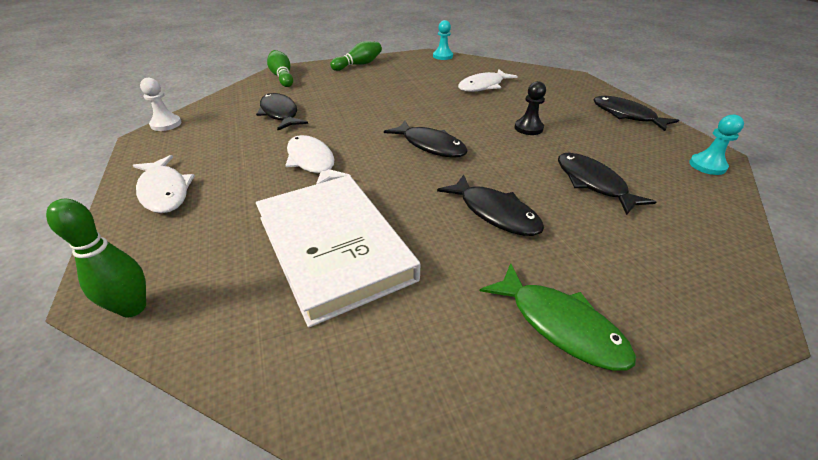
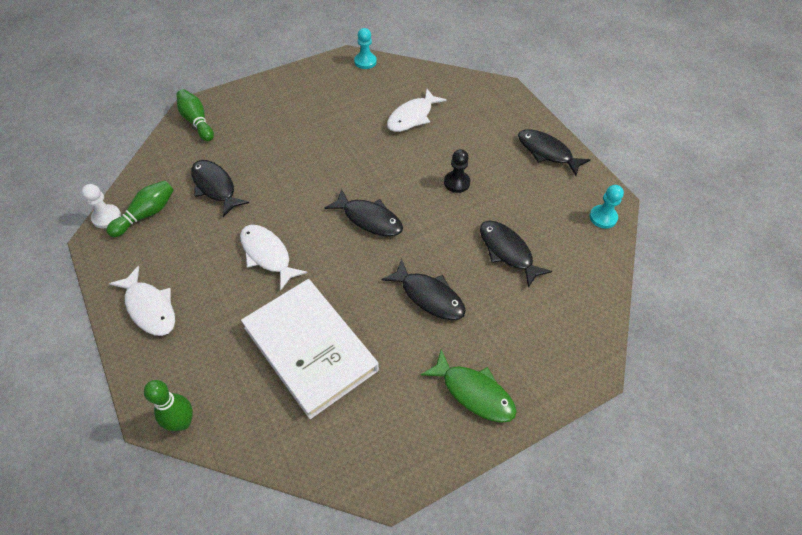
camera: 10 degrees left, 15 degrees up
green bowling pin [330,41,382,71] -> green bowling pin moved to [106,180,174,237]

